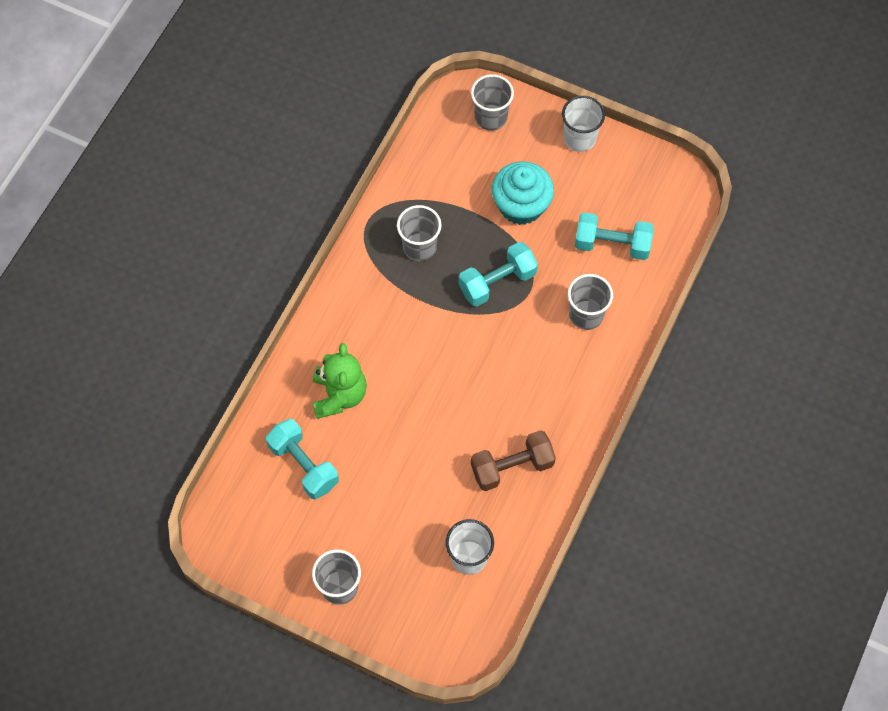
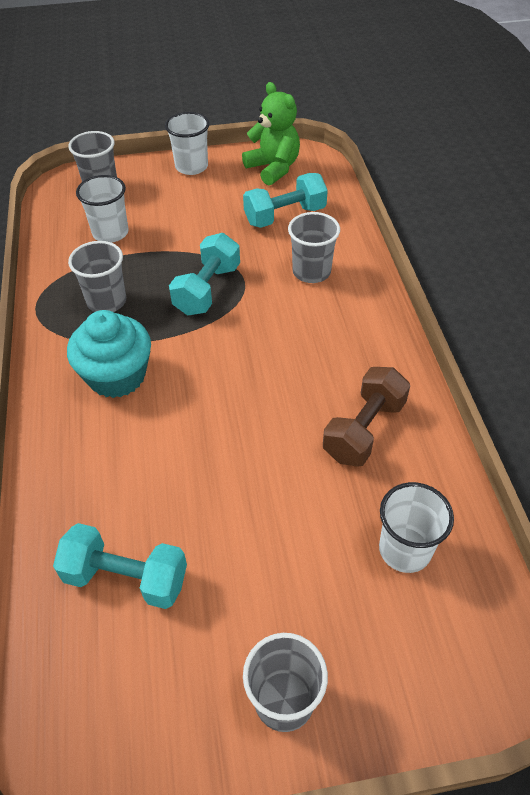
camera: 35 degrees left, 15 degrees down
green teddy bear [313,343,367,419] -> green teddy bear moved to [242,82,300,185]
turquoise cupcake [492,162,554,225] -> turquoise cupcake moved to [67,310,151,398]
none -> white cup [76,175,129,243]

